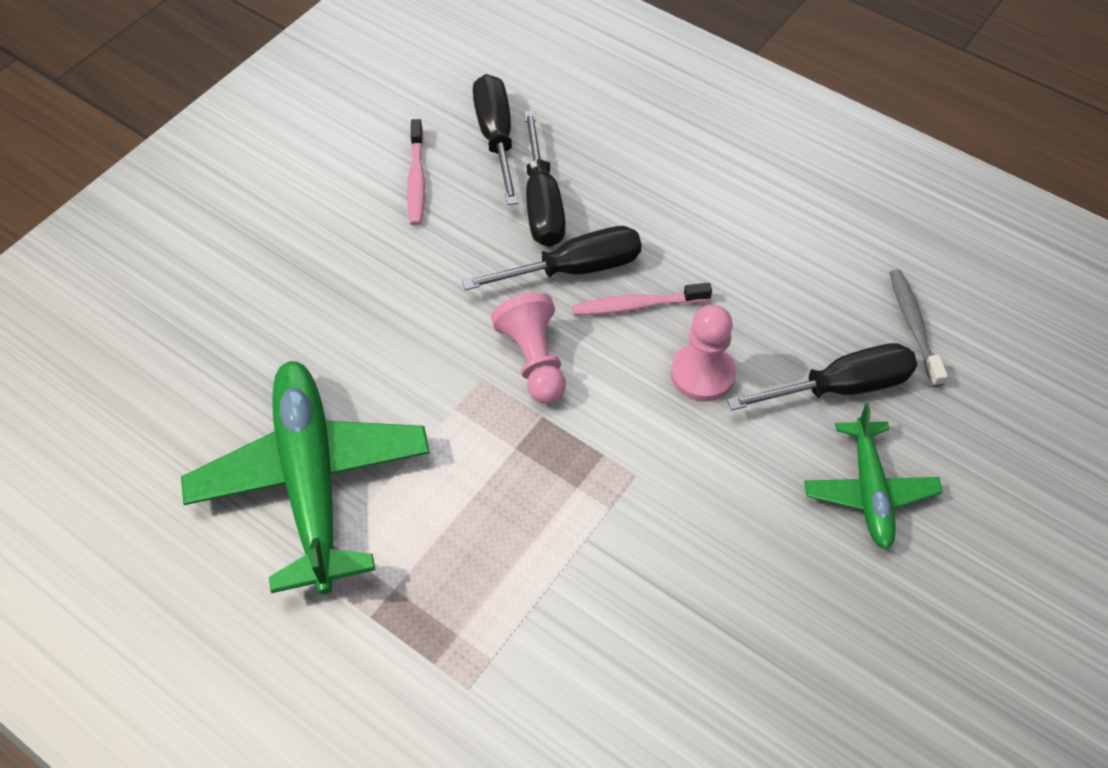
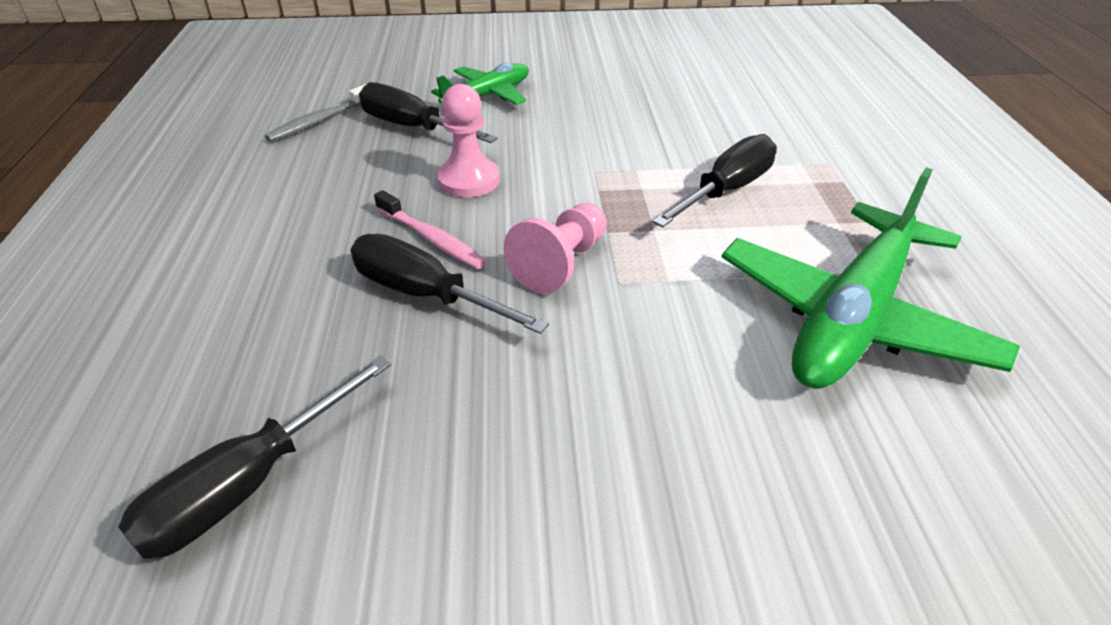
camera: 130 degrees left, 15 degrees down
pink toothbrush [407,119,425,226] -> none
black screwdriver [524,110,566,247] -> black screwdriver moved to [652,134,777,227]

